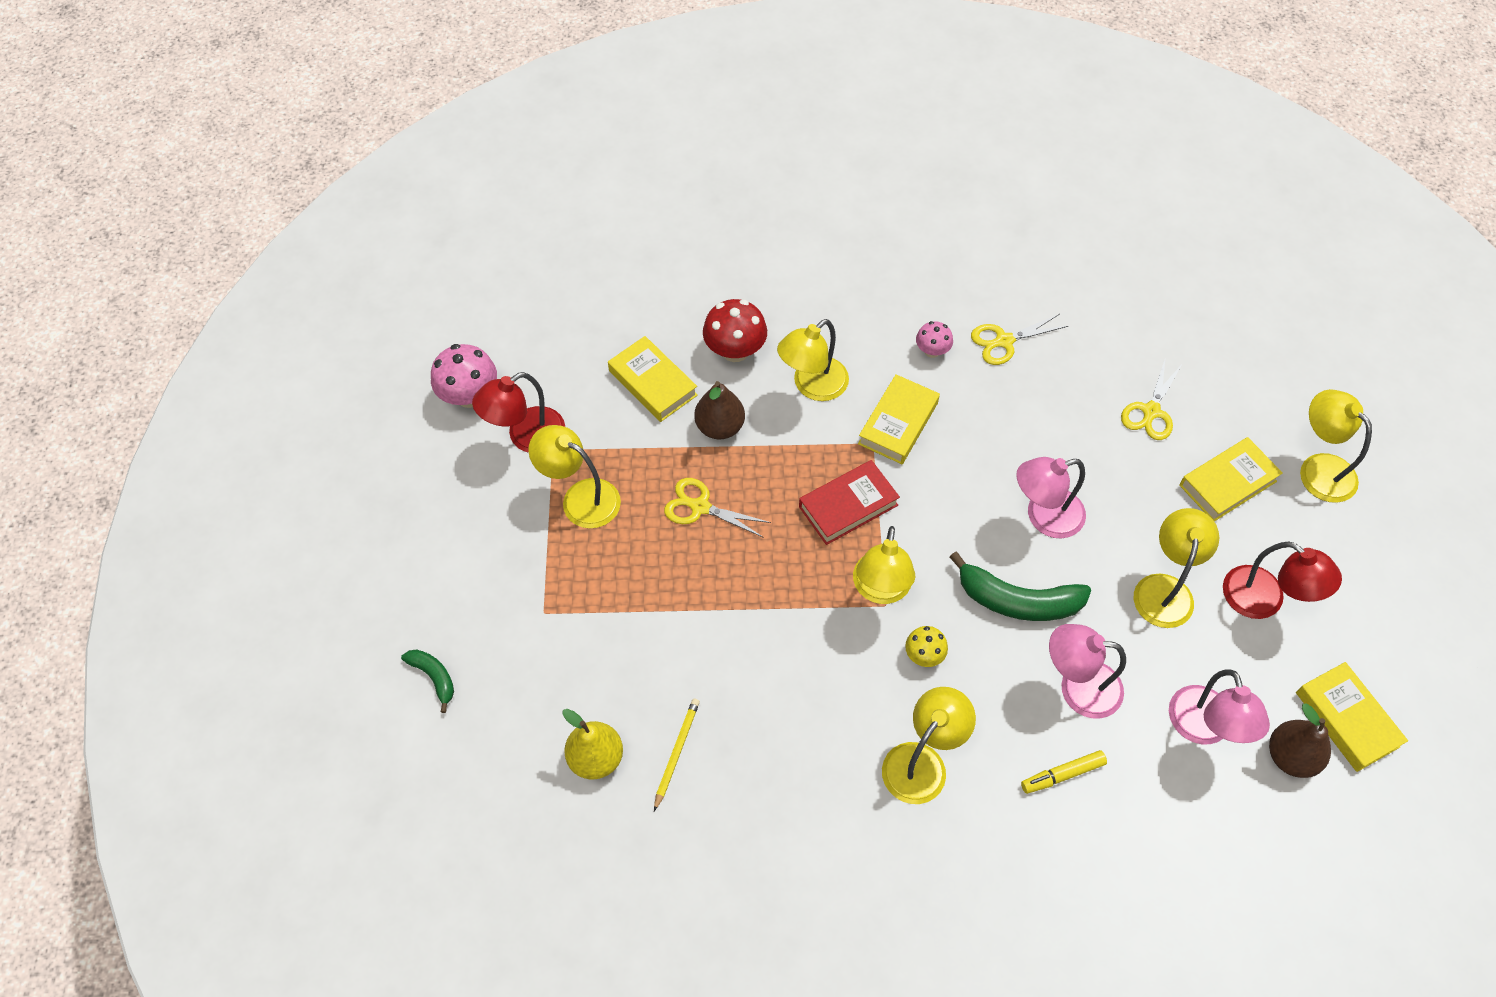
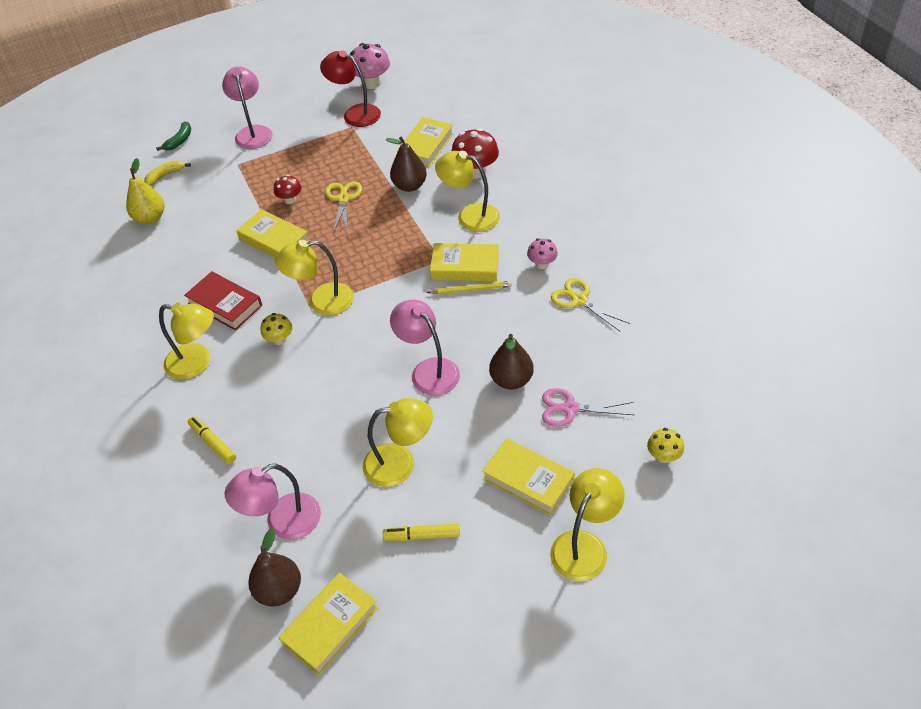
camera: 70 degrees right, 10 degrees down
yellow lamp [528,425,621,528] -> none
yellow pencil [654,698,700,811] -> yellow pencil moved to [426,281,512,294]
red book [799,460,900,545] -> red book moved to [184,271,262,331]
green banana [950,552,1091,621] -> none
pink lamp [1049,624,1126,719] -> pink lamp moved to [222,67,272,149]
yellow scissors [1121,357,1183,440] -> pink scissors [542,388,634,427]
red lamp [1223,542,1342,619] -> yellow marker [383,523,460,541]
none -> yellow banana [144,160,191,186]
none -> yellow book [236,209,310,258]
none -> red mushroom [274,175,301,204]
none -> brown pear [489,334,534,390]
none -> yellow mushroom [647,428,684,463]

